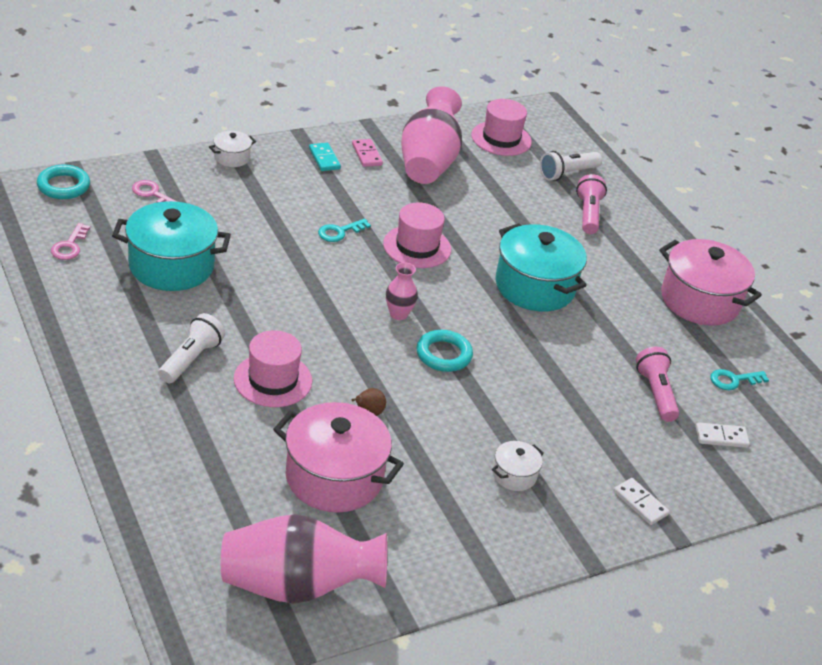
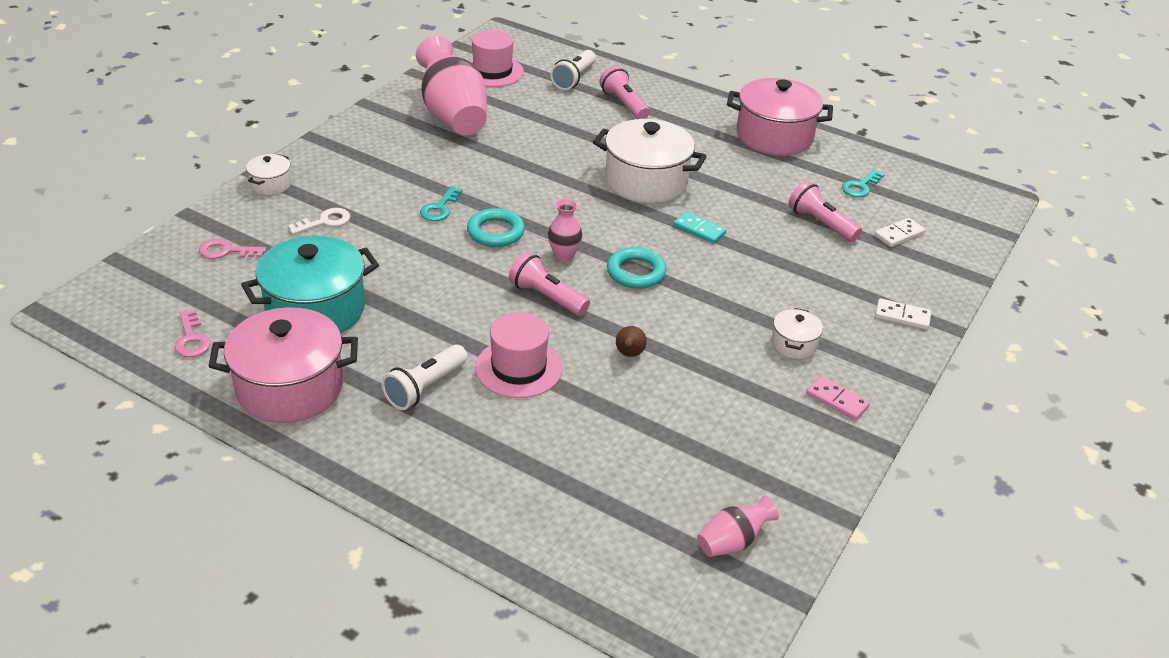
camera: 30 degrees left, 0 degrees up
turquoise ring [37,165,90,199] -> turquoise ring moved to [467,208,525,247]
white flashlight [158,313,225,383] -> white flashlight turned 135 degrees counterclockwise [382,345,468,410]
pink vase [221,514,387,603] -> pink vase [697,496,779,557], size x0.46
pink pot [273,402,404,513] -> pink pot moved to [208,307,358,423]
turquoise domino [309,143,341,171] -> turquoise domino moved to [673,211,726,244]
pink domino [352,139,383,167] -> pink domino moved to [806,376,870,420]
pink hat [383,203,451,268] -> none
turquoise pot [495,223,587,312] -> white pot [593,119,707,203]
none -> white key [288,208,350,234]
none -> pink flashlight [509,252,590,316]

